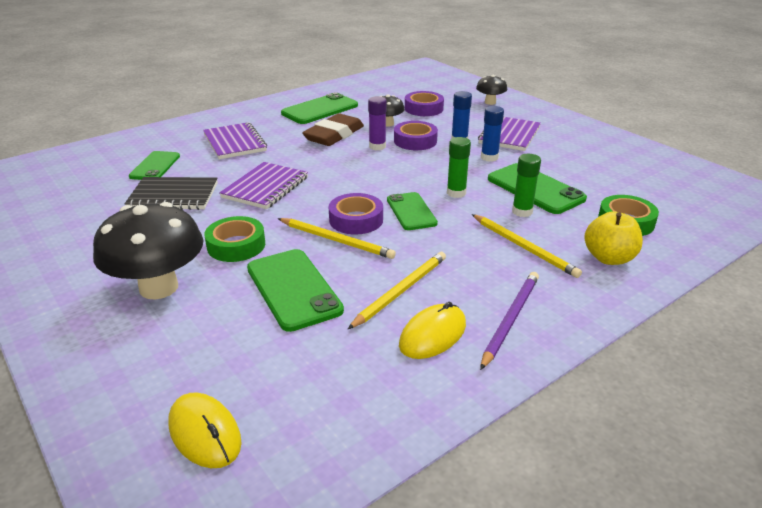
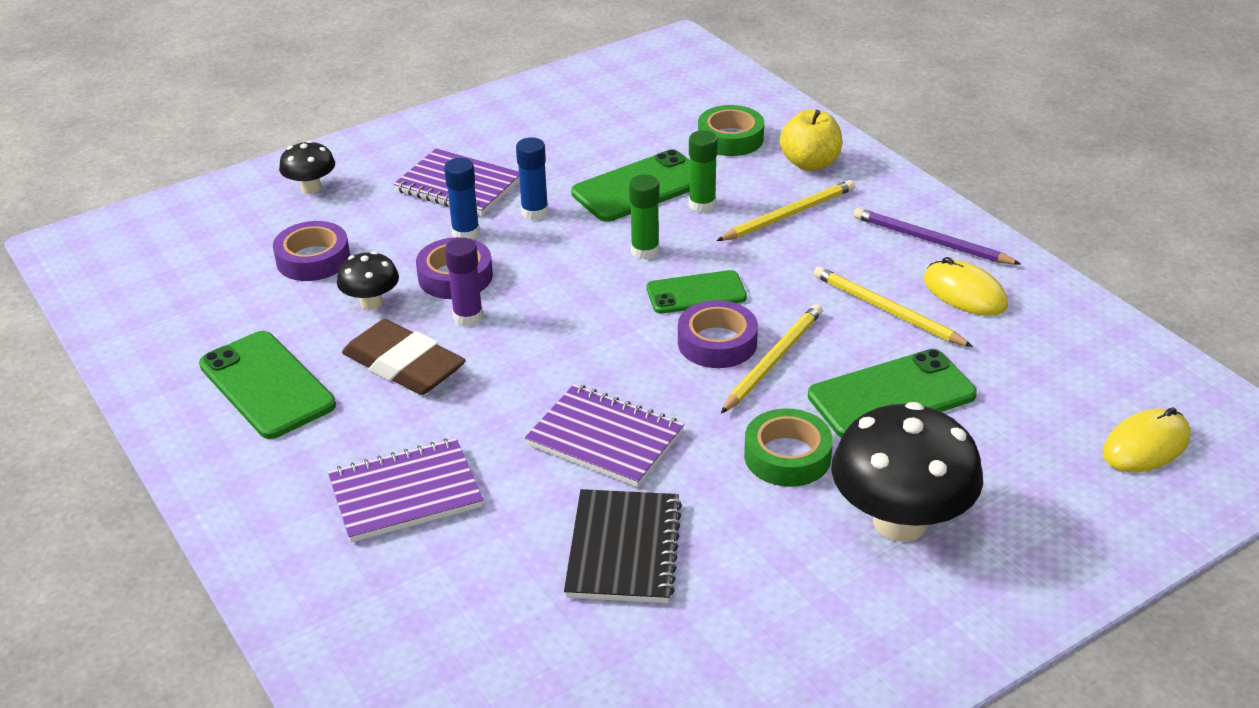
camera: 85 degrees left, 5 degrees up
green phone [129,151,180,180] -> none

